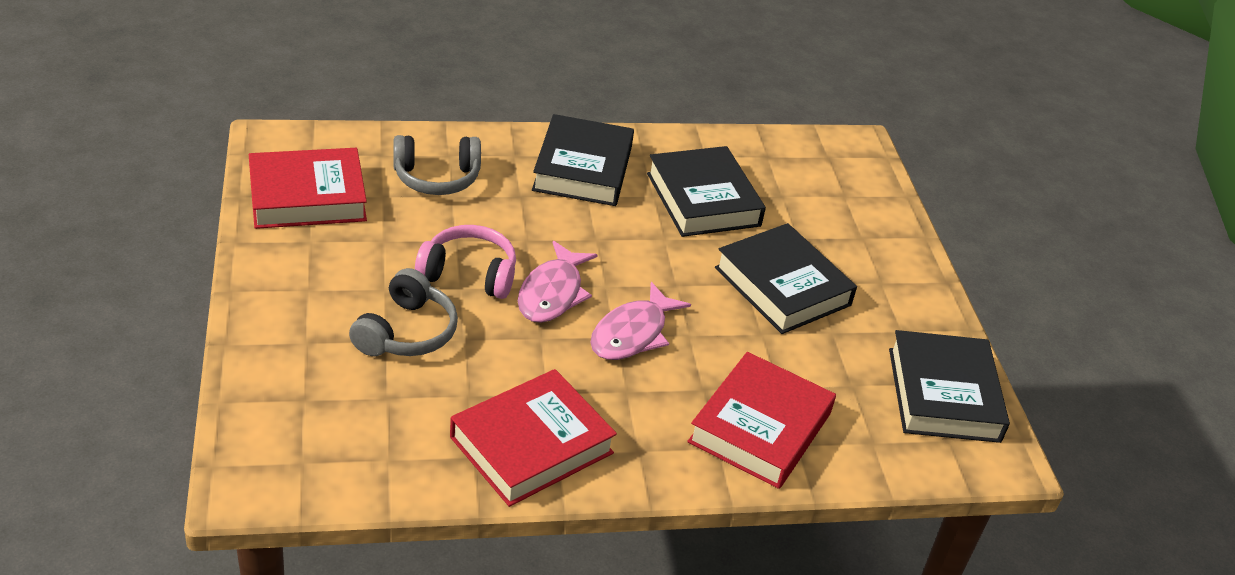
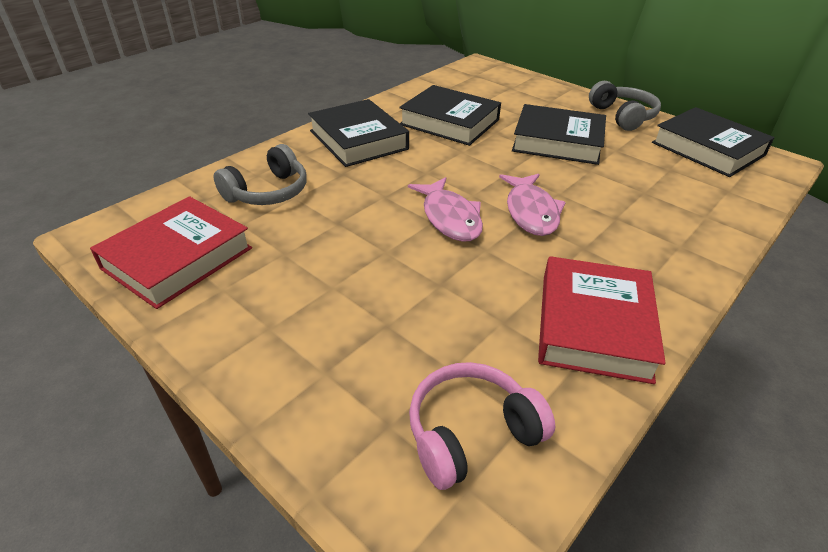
camera: 35 degrees left, 0 degrees up
grey headphones [349,268,458,356] -> grey headphones moved to [589,81,661,131]
pink headphones [415,225,516,299] -> pink headphones moved to [409,362,555,490]
red book [687,352,836,489] -> none

